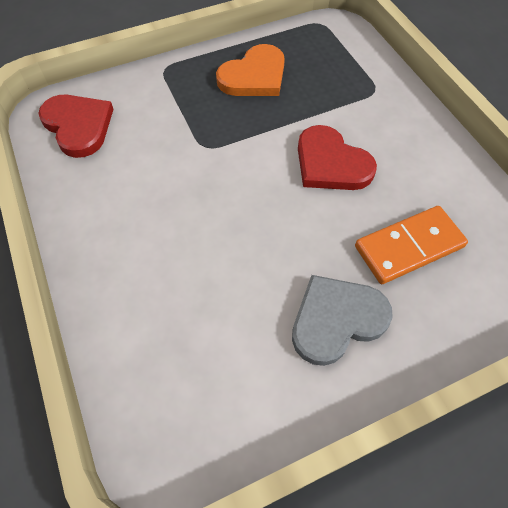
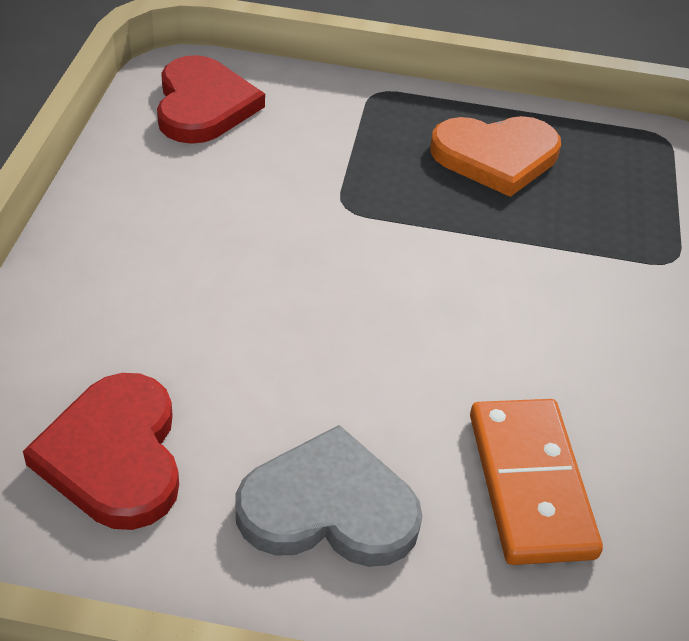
camera: 30 degrees right, 15 degrees down
red heart [298,125,377,190] -> red heart moved to [23,373,179,530]
orange domino [355,206,468,284] -> orange domino turned 75 degrees clockwise [470,399,603,565]

